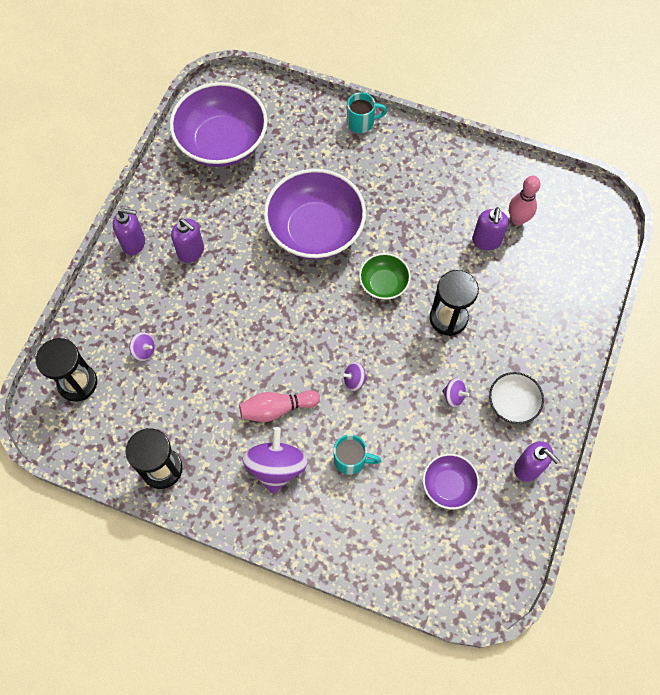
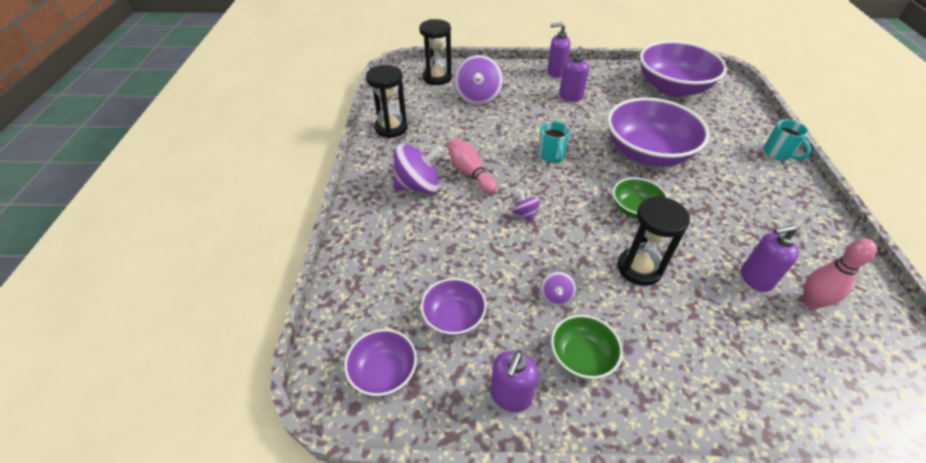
camera: 70 degrees right, 20 degrees down
purple soap dispenser [113,208,145,255] -> purple soap dispenser turned 105 degrees clockwise [547,22,570,78]
purple spinning top [129,332,155,361] -> purple spinning top [454,55,503,106], size x2.10
turquoise mug [334,434,381,475] -> turquoise mug moved to [538,121,570,163]
white bowl [489,372,544,424] -> green bowl [551,315,623,379]
none -> purple bowl [344,329,417,396]

